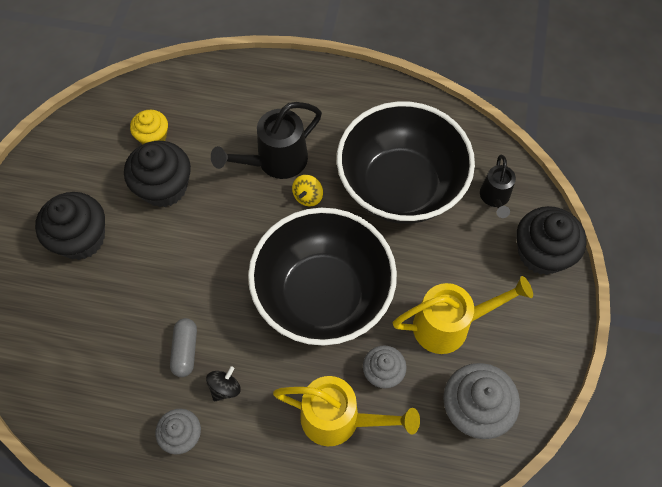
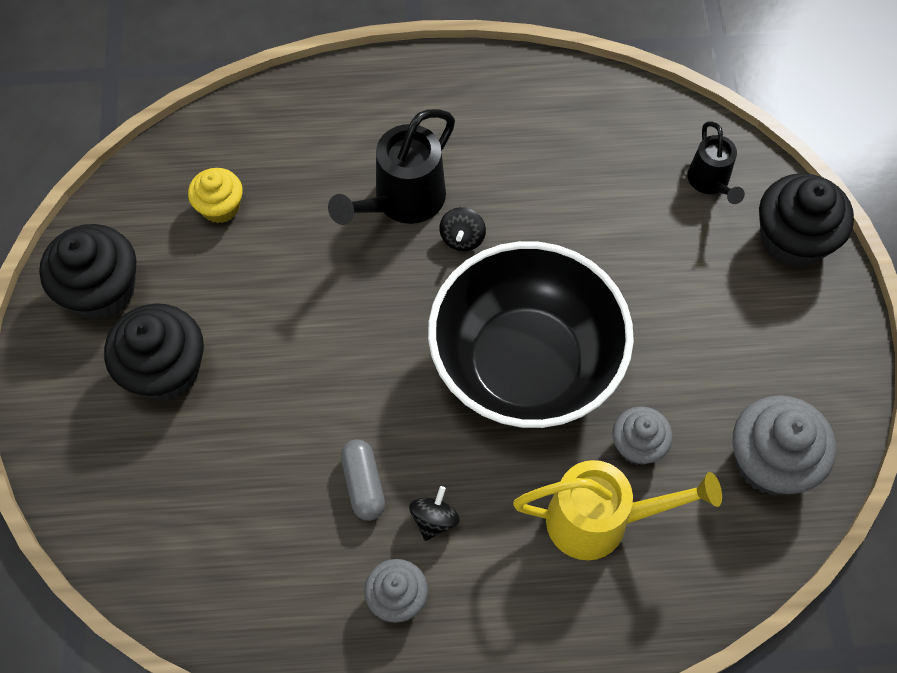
camera: 15 degrees left, 0 degrees up
black cupcake [124,141,191,207] -> black cupcake moved to [39,224,137,320]
yellow spinning top [292,175,323,206] -> black spinning top [439,207,486,251]
black bowl [337,101,475,224] -> none
yellow watering can [393,276,533,354] -> none

